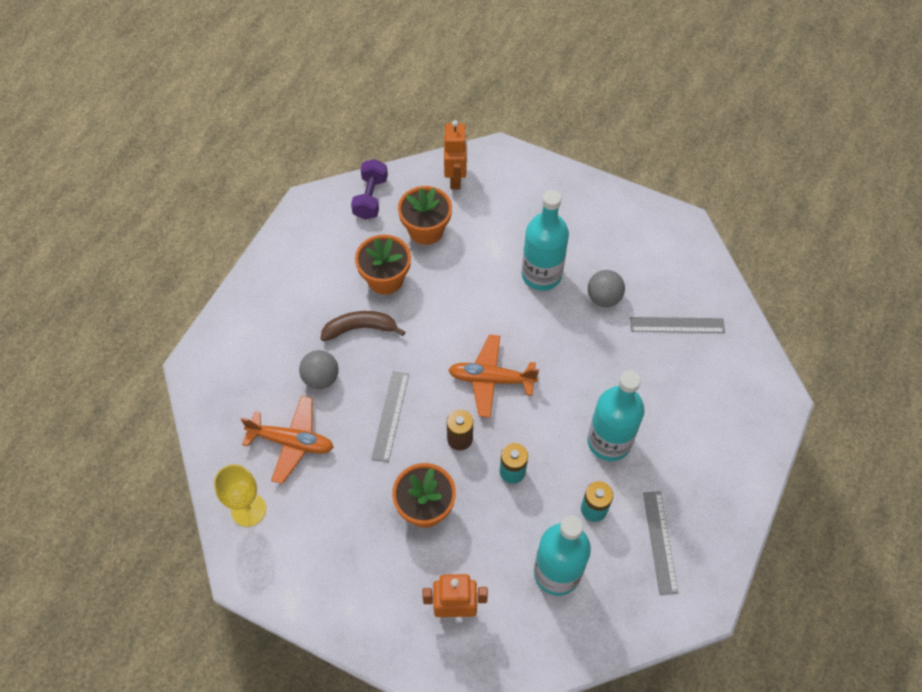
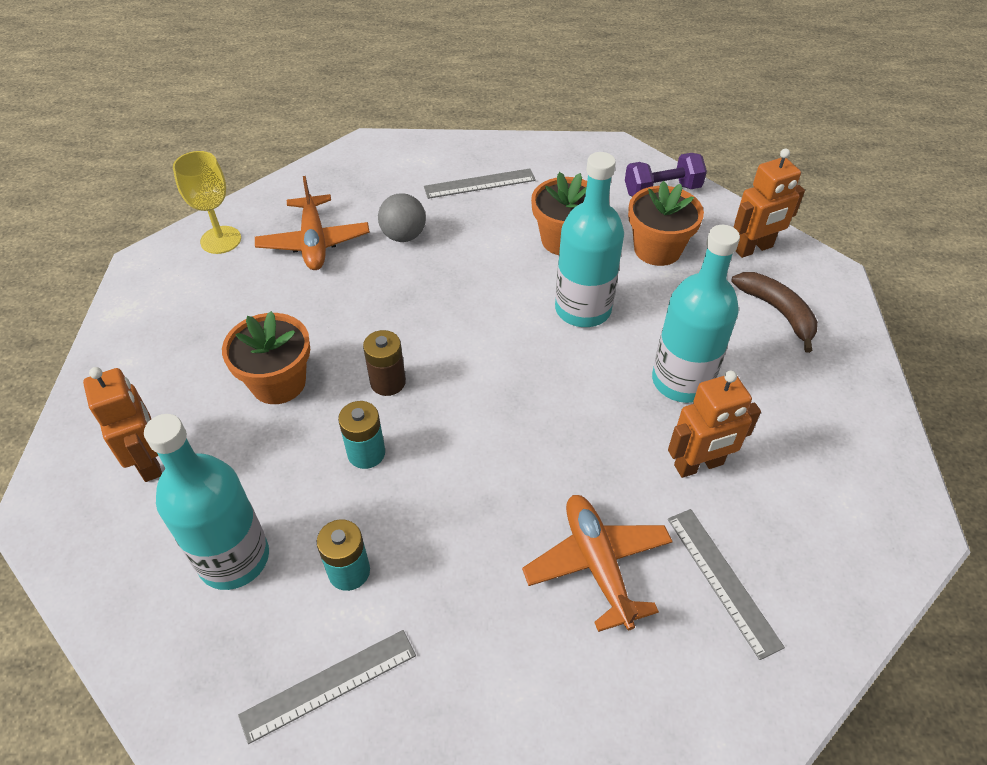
camera: 65 degrees right, 10 degrees down
brown banana [320,311,405,341] -> brown banana moved to [732,272,818,353]
grey ruler [371,371,409,462] -> grey ruler moved to [424,168,536,199]
orange plane [448,335,539,418] -> orange plane moved to [522,495,673,632]
turquoise bottle [587,370,645,461] -> turquoise bottle moved to [555,152,624,327]
grey ball [588,270,625,307] -> orange robot [668,371,761,478]

